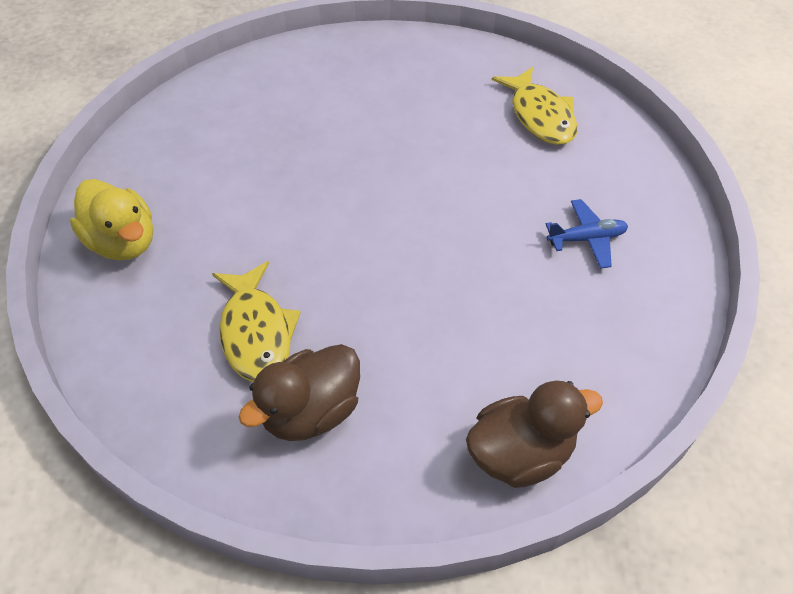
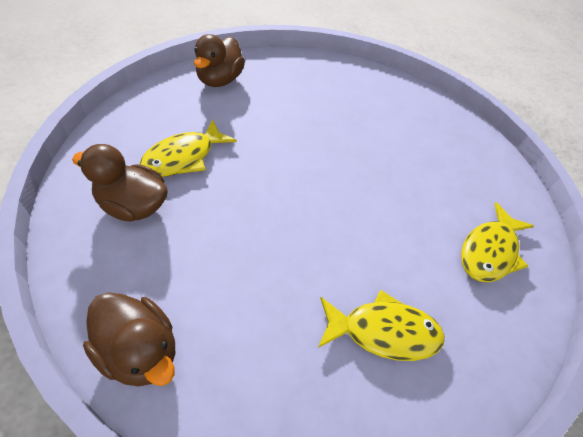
camera: 55 degrees right, 0 degrees up
yellow duck [70,179,153,260] -> brown duck [194,34,245,87]
blue plane [546,199,628,269] -> yellow fish [318,290,445,361]

